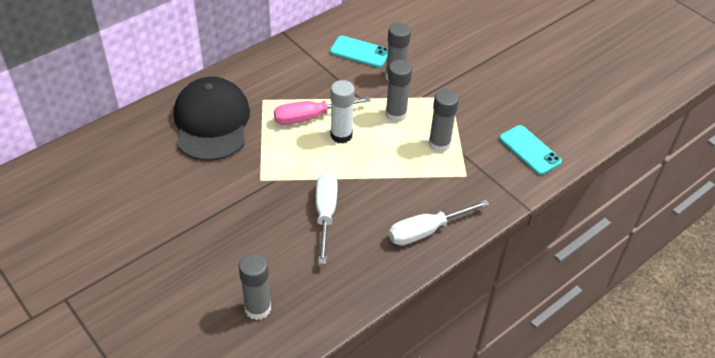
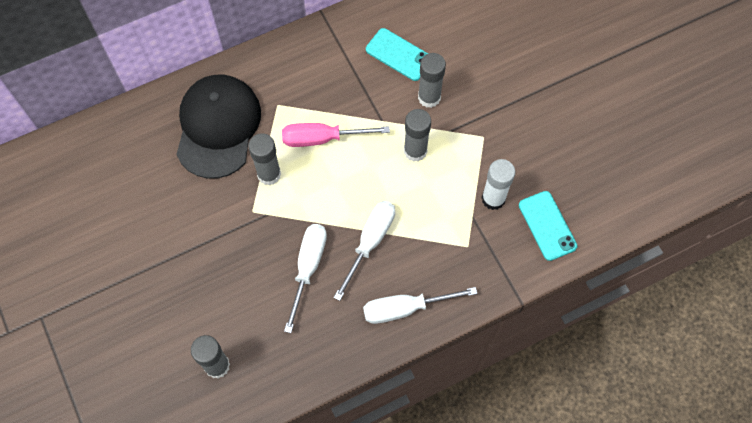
camera: 15 degrees right, 20 degrees up
white glue stick [331,80,355,143] -> white glue stick moved to [482,159,515,210]
grey glue stick [429,89,459,152] -> grey glue stick moved to [248,133,281,185]
none -> white screwdriver [334,201,395,301]

